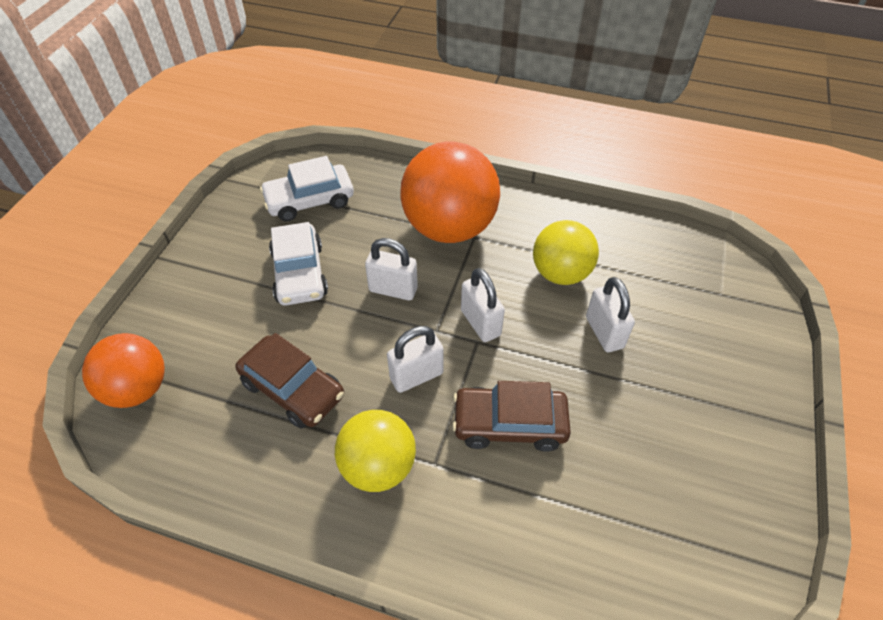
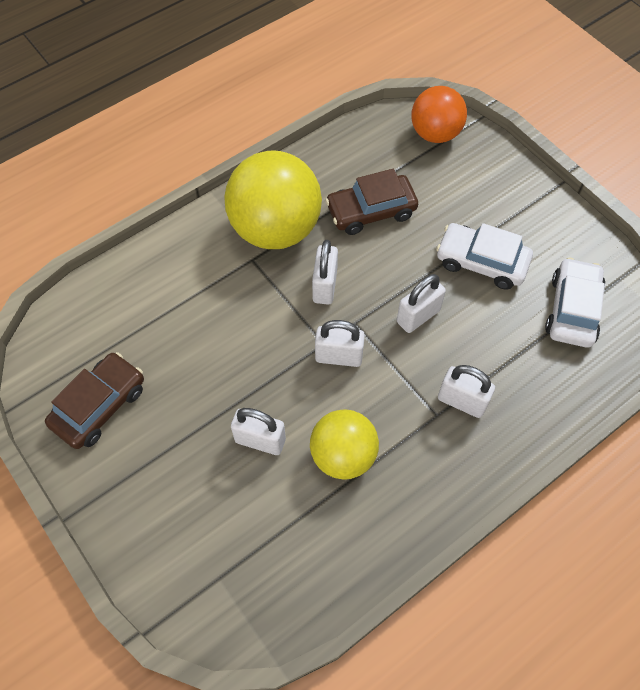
camera: 125 degrees right, 10 degrees up
yellow ball [335,410,416,492] -> yellow ball [225,150,322,249], size x1.60
orange ball [400,142,500,243] -> white padlock [438,365,495,418]
brown car [452,381,571,452] -> brown car moved to [45,352,144,449]

